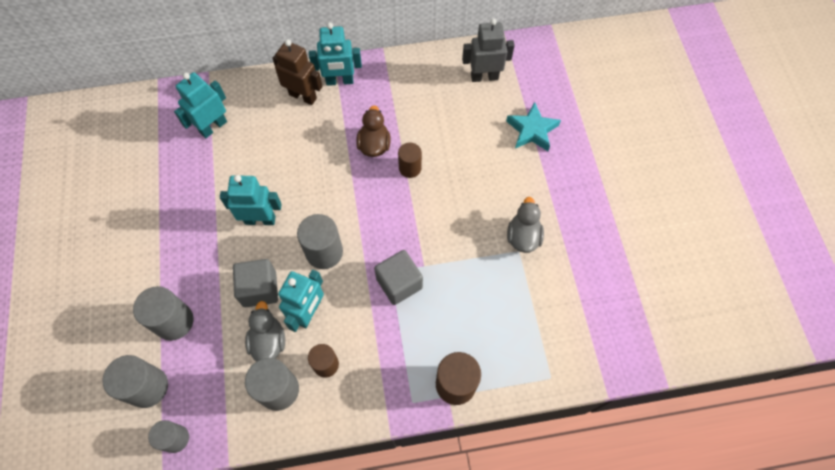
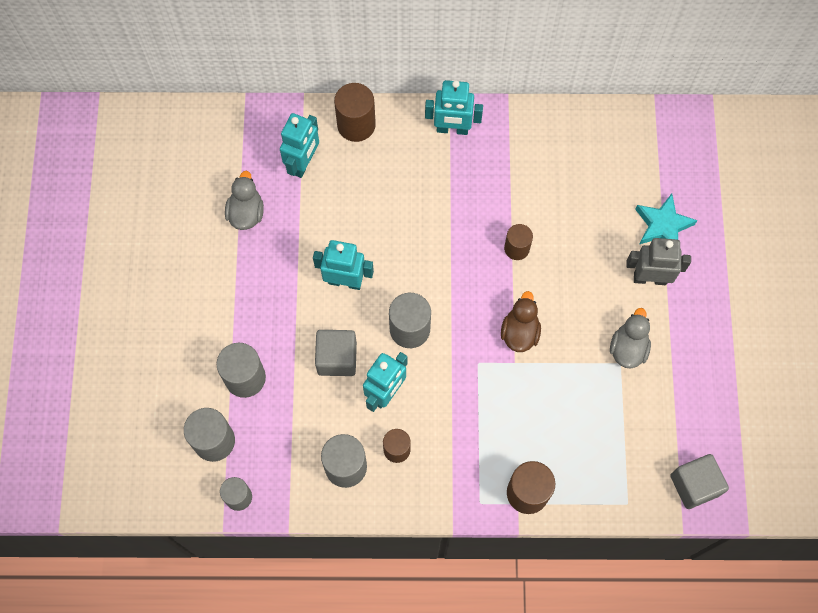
camera: 10 degrees right, 5 degrees up
turquoise robot [174,72,227,138] -> turquoise robot turned 150 degrees clockwise [280,113,319,178]
grey duck [245,301,285,362] -> grey duck moved to [225,171,264,230]
brown robot [272,39,323,105] -> none
brown duck [356,105,391,157] -> brown duck moved to [501,291,541,352]
grey cube [374,250,423,305] -> grey cube moved to [670,454,729,509]
grey robot [462,18,515,82] -> grey robot moved to [626,238,691,285]
none -> brown cylinder [334,83,376,142]

